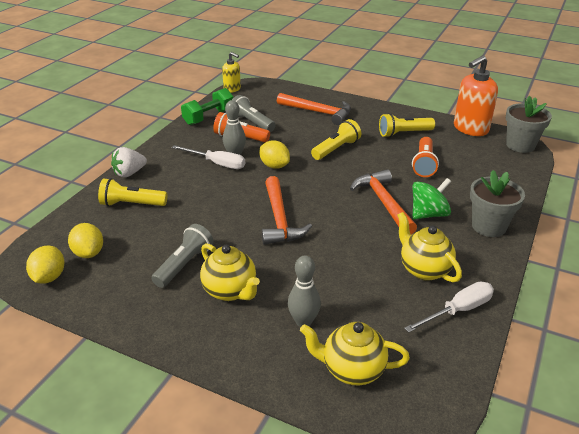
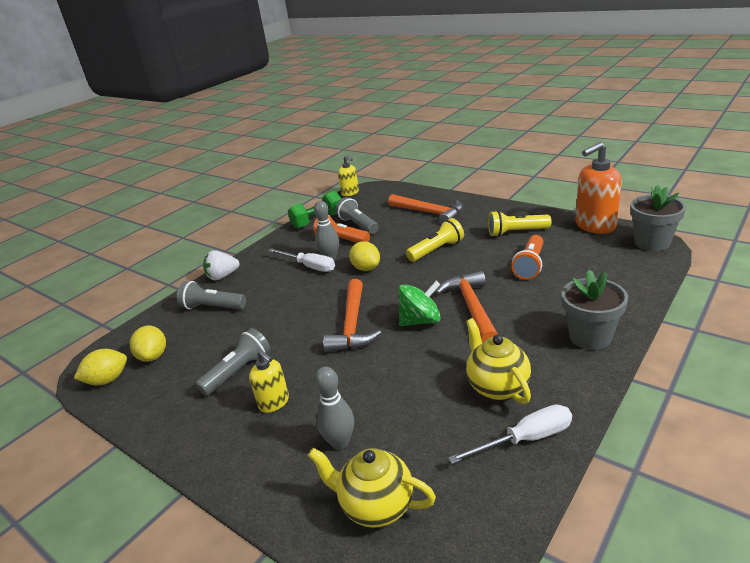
camera: 15 degrees right, 5 degrees down
yellow lemon [26,245,64,284] -> yellow lemon turned 45 degrees clockwise [74,349,127,385]
yellow flashlight [98,178,167,206] -> grey flashlight [177,281,246,309]
yellow teapot [200,243,260,301] -> yellow soap dispenser [249,350,289,413]
green spinning top [413,178,451,219] -> green spinning top moved to [398,281,441,326]

